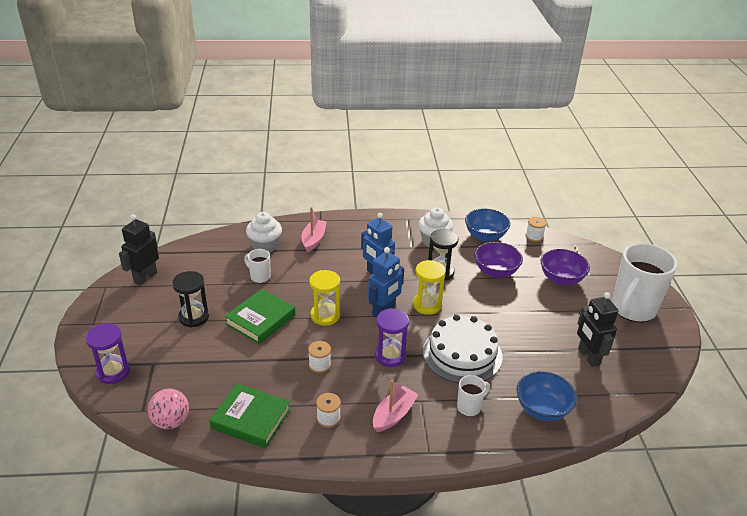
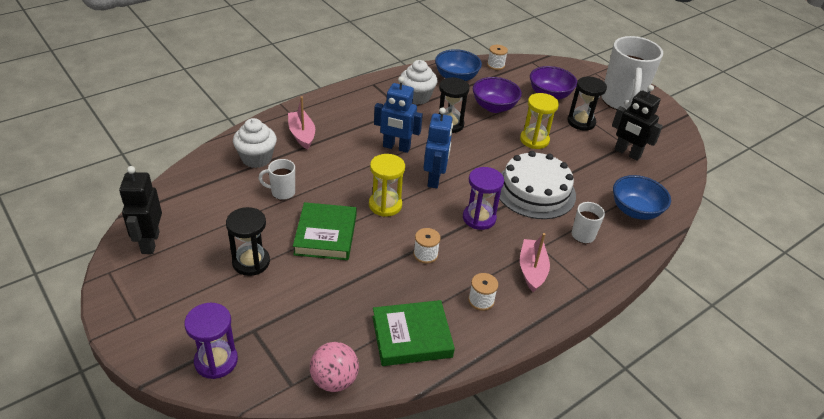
camera: 35 degrees left, 5 degrees up
yellow hourglass [413,260,446,315] -> yellow hourglass moved to [520,93,559,149]
none -> black hourglass [567,76,607,131]

